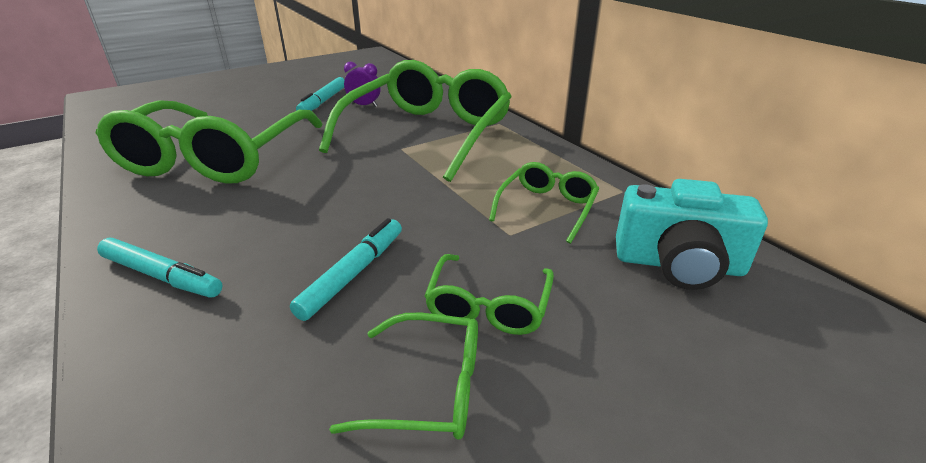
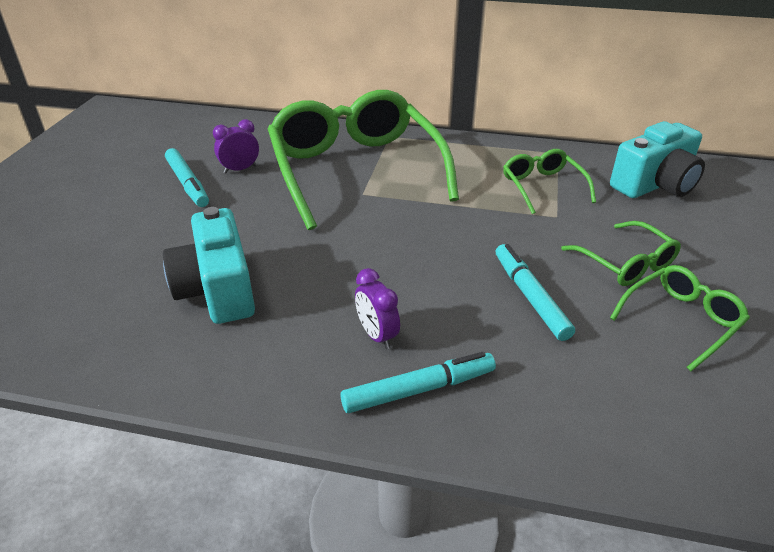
camera: 45 degrees left, 5 degrees up
green glasses [95,100,323,184] -> turquoise camera [163,207,255,324]
none -> purple clock [355,268,400,349]

